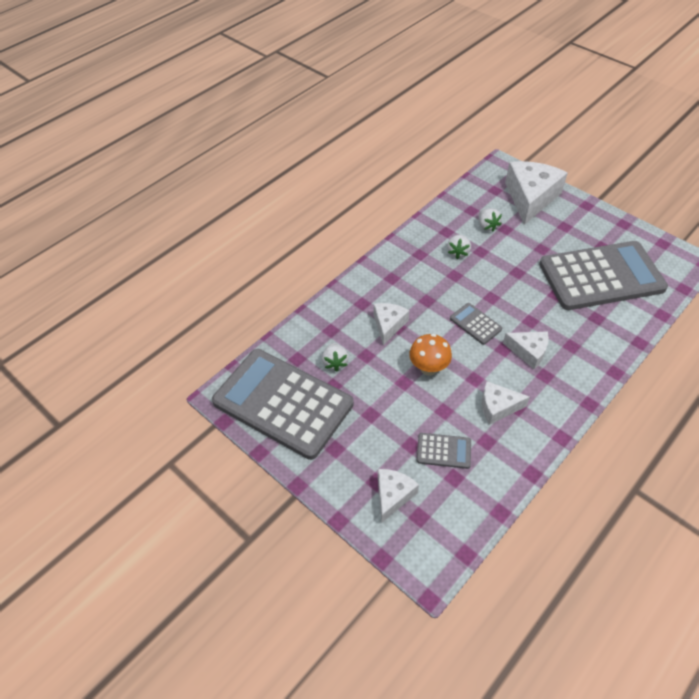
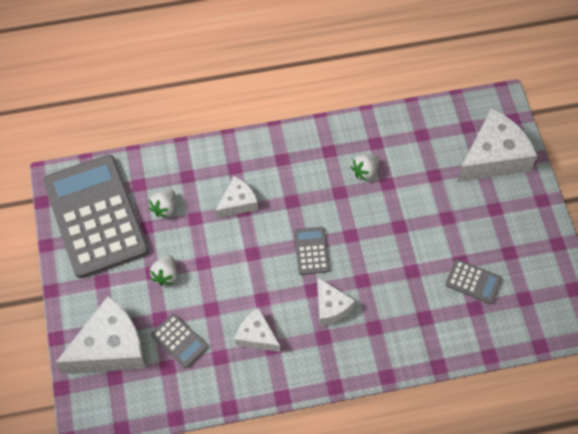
camera: 35 degrees right, 10 degrees up
white cheese [378,469,419,522] -> white cheese [55,296,146,374], size x1.83
orange mushroom [409,333,452,375] -> none
white strawberry [479,208,502,232] -> white strawberry moved to [150,255,177,286]
grey calculator [539,241,668,310] -> grey calculator [445,259,502,304], size x0.41

